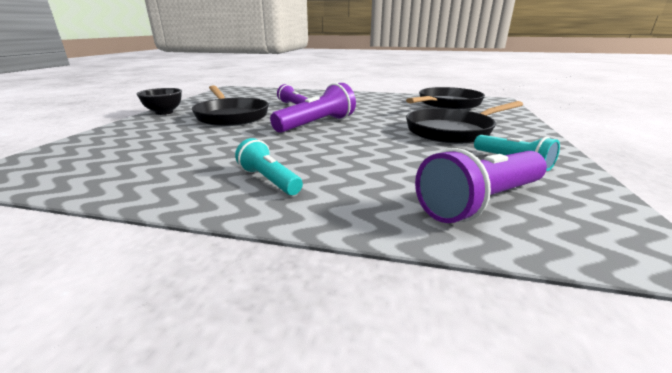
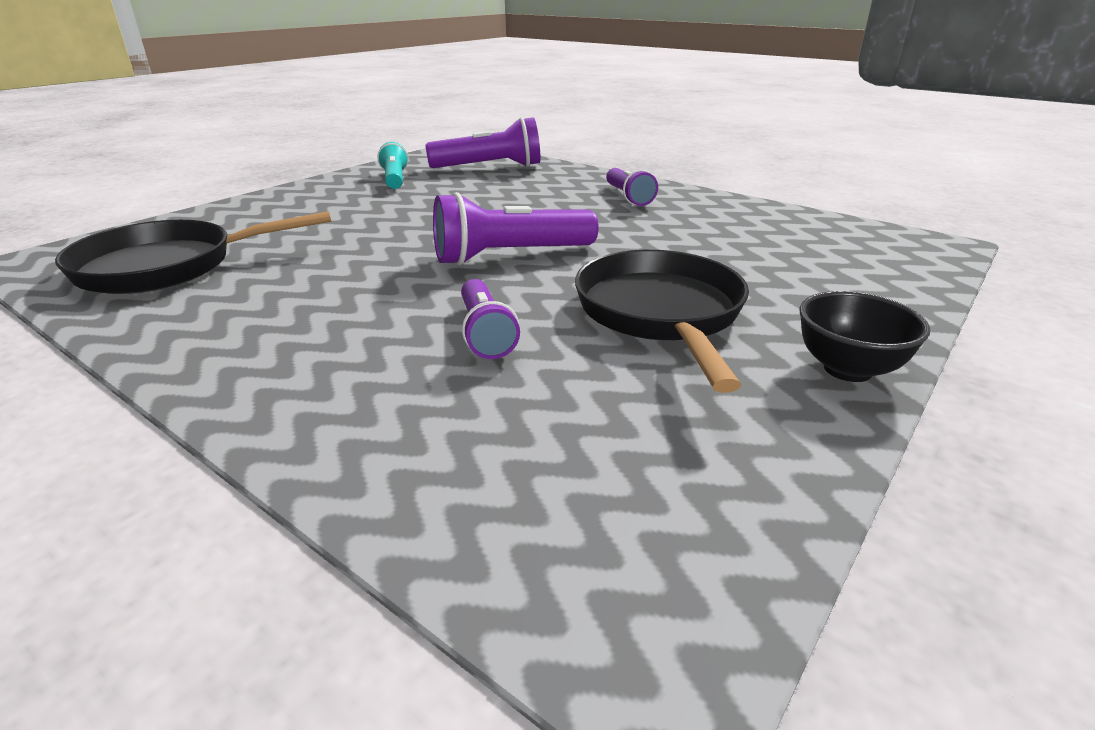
camera: 155 degrees left, 5 degrees up
turquoise flashlight [235,138,303,195] -> purple flashlight [606,168,658,206]
black pan [406,101,523,144] -> none

